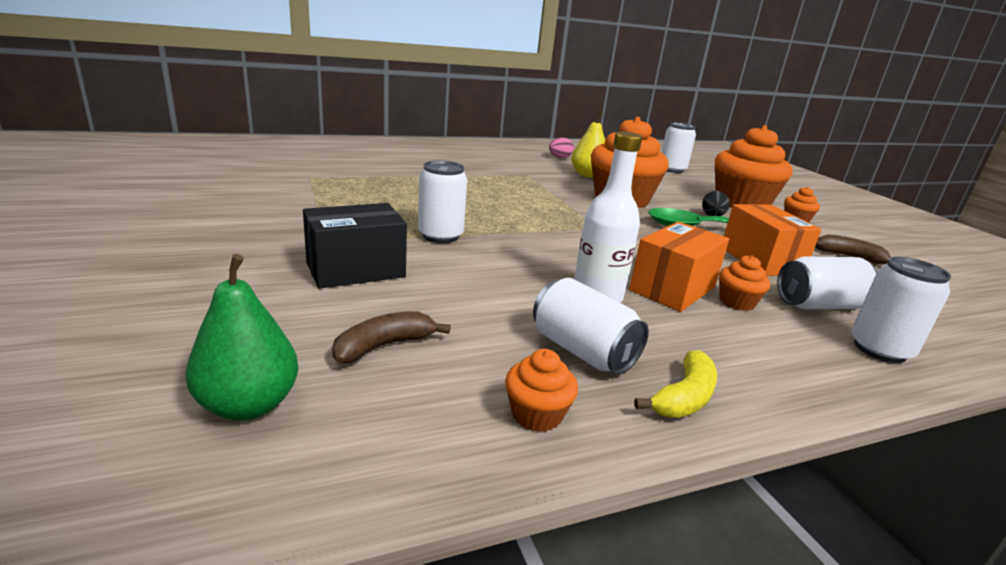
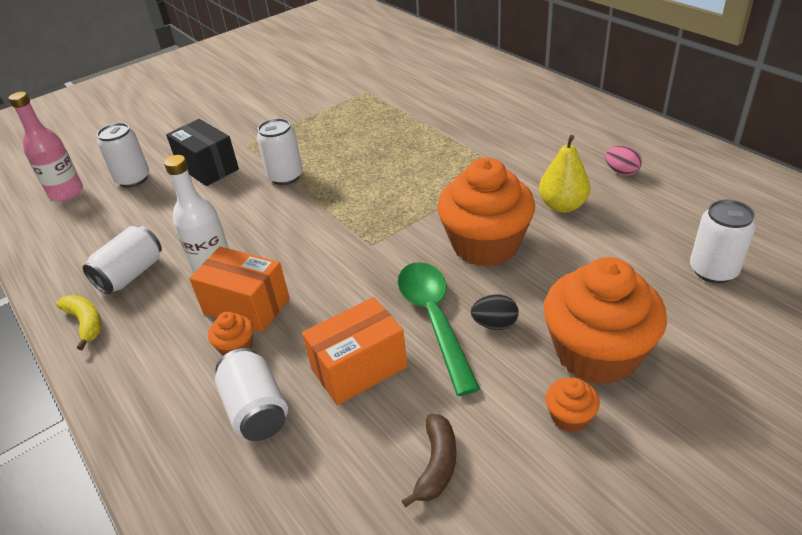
camera: 80 degrees right, 15 degrees up
green pear [185,254,299,420] -> pink bottle [8,92,83,202]
brown banana [332,311,451,363] -> none
orange cupcake [505,349,578,432] -> none
yellow banana [634,350,717,418] -> yellow banana turned 150 degrees counterclockwise [56,295,102,350]
white can [851,257,951,363] -> white can moved to [97,123,149,188]

